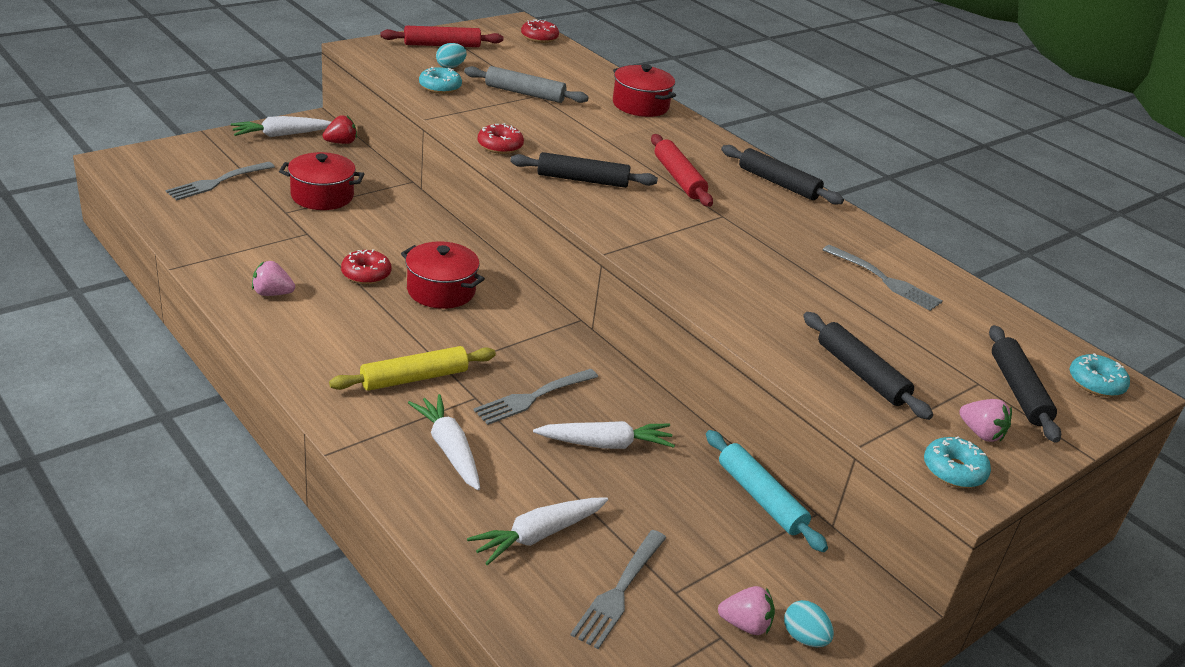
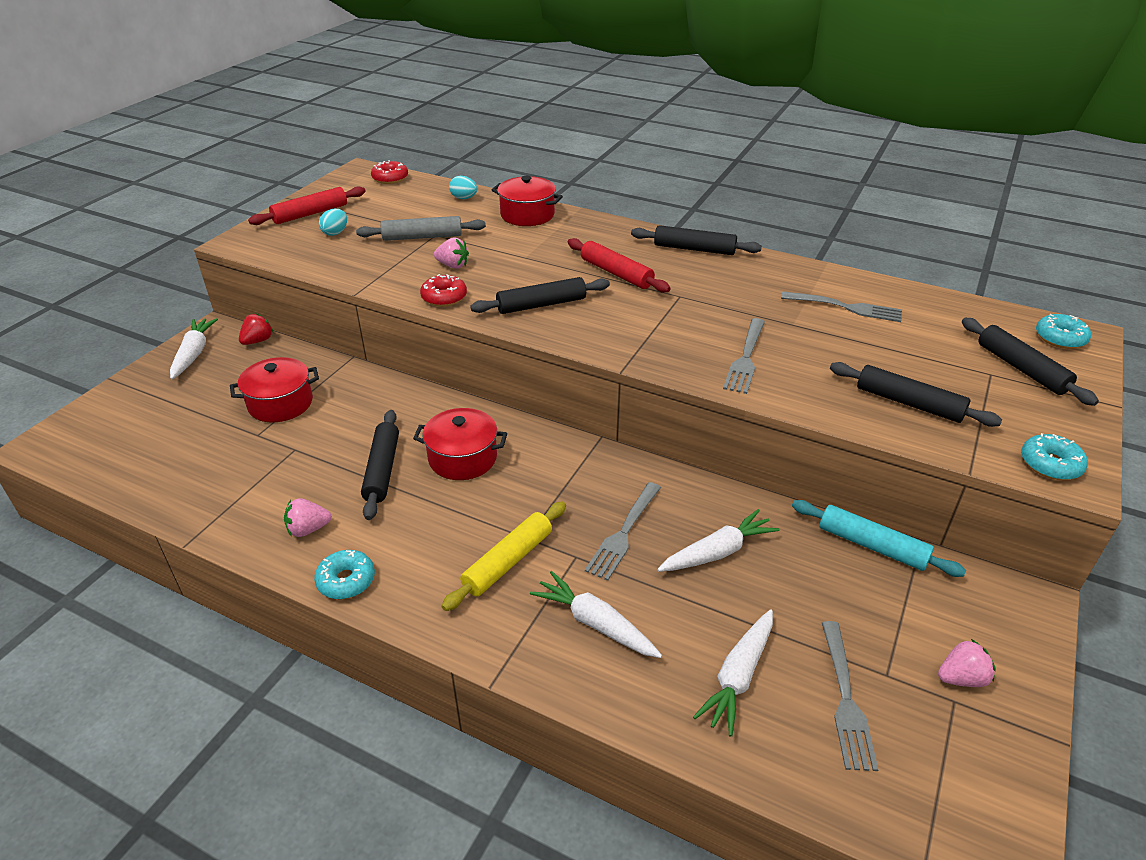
camera: 20 degrees left, 5 degrees up
grey fork [166,162,275,200] -> grey fork moved to [723,318,765,394]
white carrot [231,116,331,137] -> white carrot turned 135 degrees clockwise [170,318,218,379]
red donut [341,249,392,284] -> black rolling pin [361,410,399,520]
turquoise donut [419,67,462,94] -> turquoise donut moved to [314,550,375,599]
turquoise egg [784,600,834,647] -> turquoise egg moved to [449,176,477,199]
pink strawberry [959,399,1012,442] -> pink strawberry moved to [434,238,469,269]

